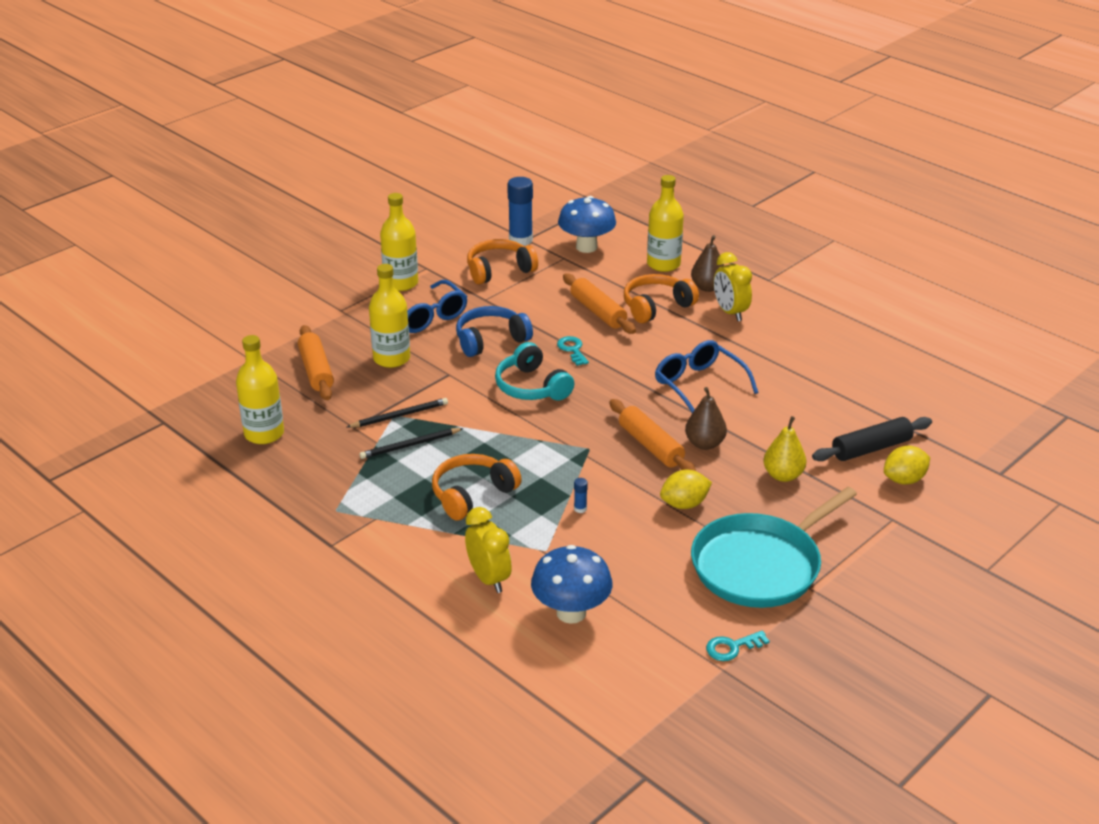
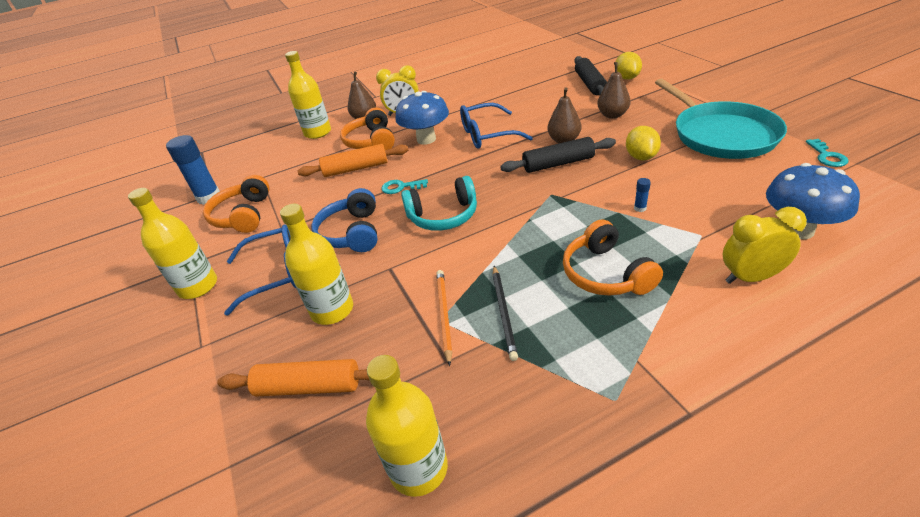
camera: 65 degrees left, 5 degrees up
black pencil [347,398,448,428] -> orange pencil [436,270,452,366]
blue mushroom [558,196,616,253] -> blue mushroom moved to [395,91,449,145]
orange rolling pin [609,399,696,471] -> black rolling pin [500,137,616,173]
yellow pear [763,416,806,482] -> brown pear [597,62,630,119]

